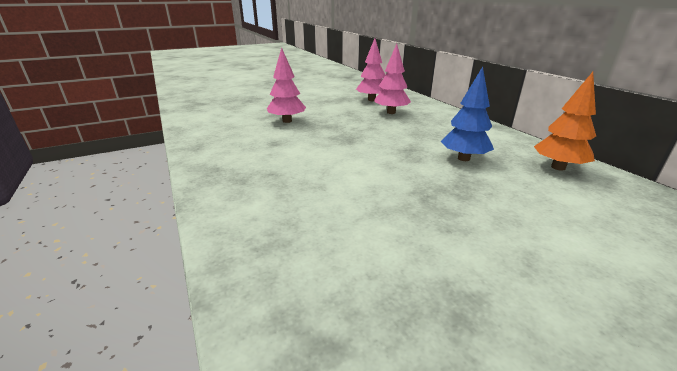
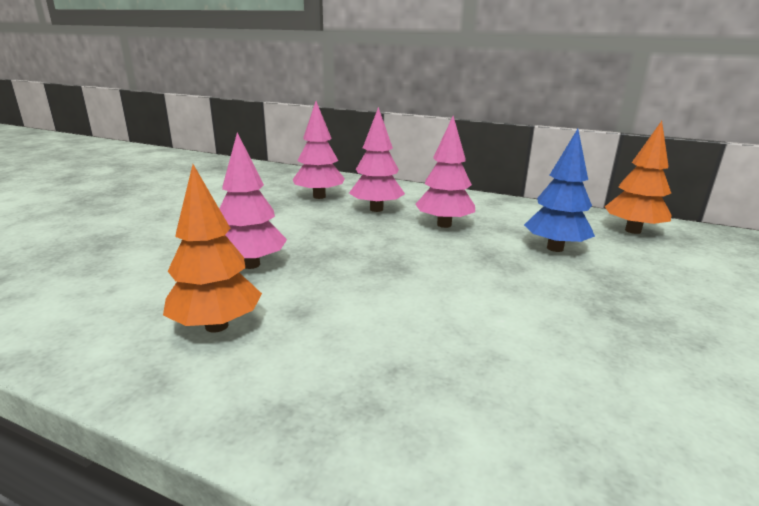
camera: 40 degrees left, 5 degrees down
none -> orange tree [163,164,262,333]
none -> pink tree [415,116,475,228]

